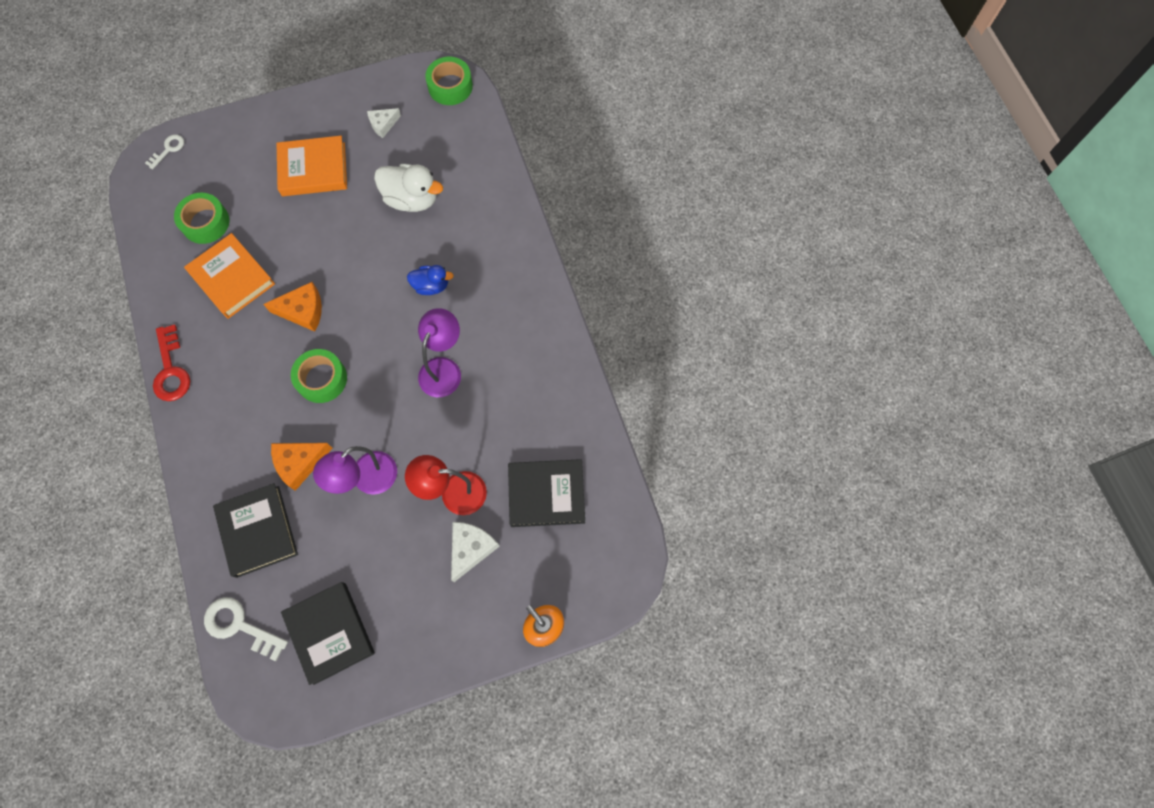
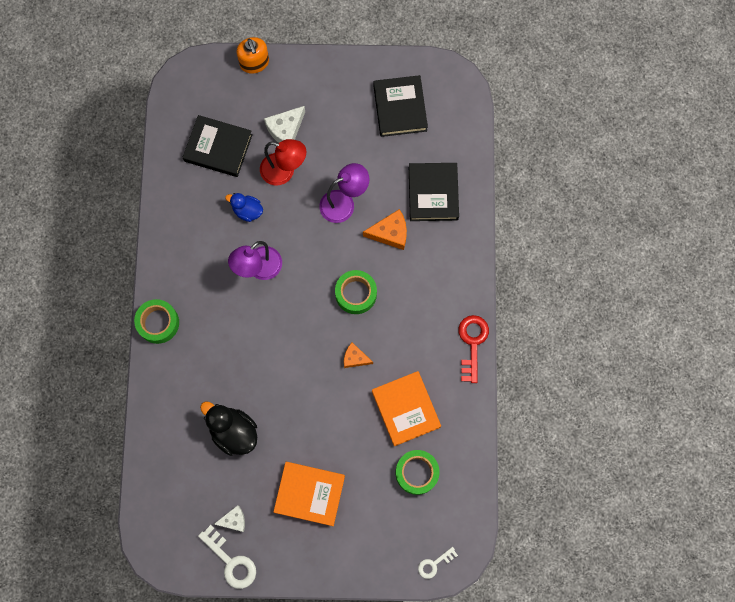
camera: 160 degrees left, 5 degrees up
white key [204,597,288,661] -> white key moved to [198,525,256,589]
orange cheese [263,282,322,332] -> orange cheese [344,342,373,368], size x0.66
white duck [374,164,443,212] -> black duck [200,401,257,456]
blue duck [407,265,454,295] -> blue duck moved to [225,193,263,222]
green tape [425,57,473,105] -> green tape moved to [134,299,179,344]

